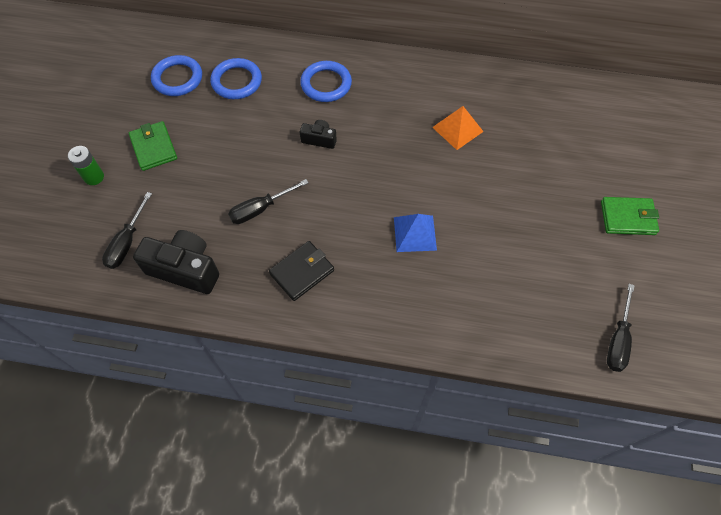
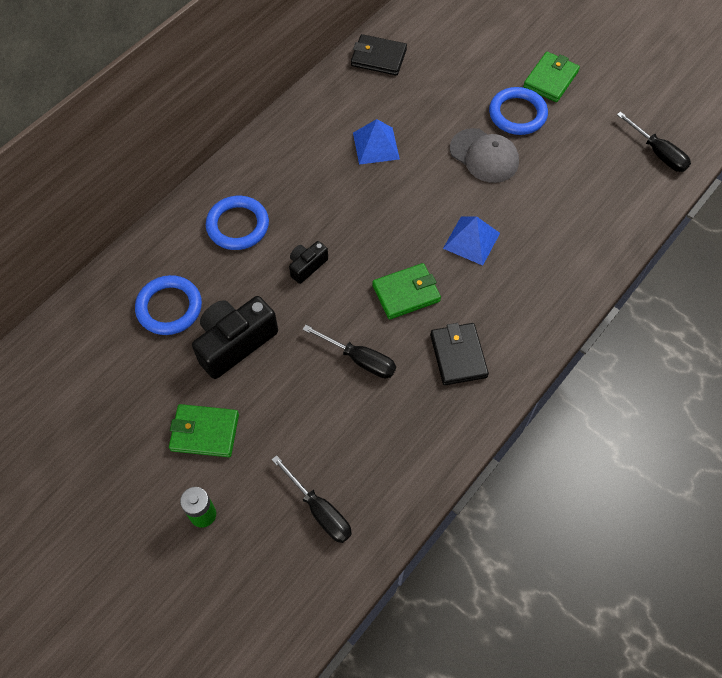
camera: 60 degrees left, 0 degrees up
black camera [133,230,219,294] -> black camera moved to [192,296,278,379]
blue ring [151,55,202,96] -> blue ring moved to [489,87,548,135]
black screwdriver [228,179,309,224] -> black screwdriver turned 60 degrees counterclockwise [302,325,396,378]
orange pyramid [432,106,484,150] -> blue pyramid [353,119,400,165]
none -> black wallet [351,34,407,75]
none -> green wallet [372,263,441,320]
none -> grey cap [450,128,519,183]

